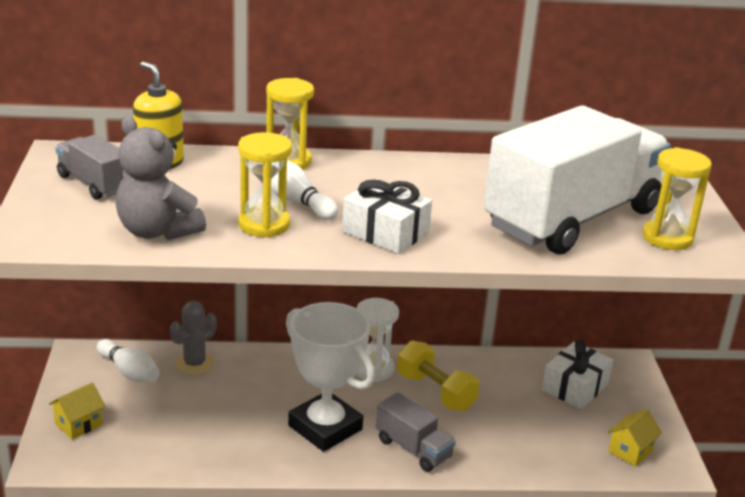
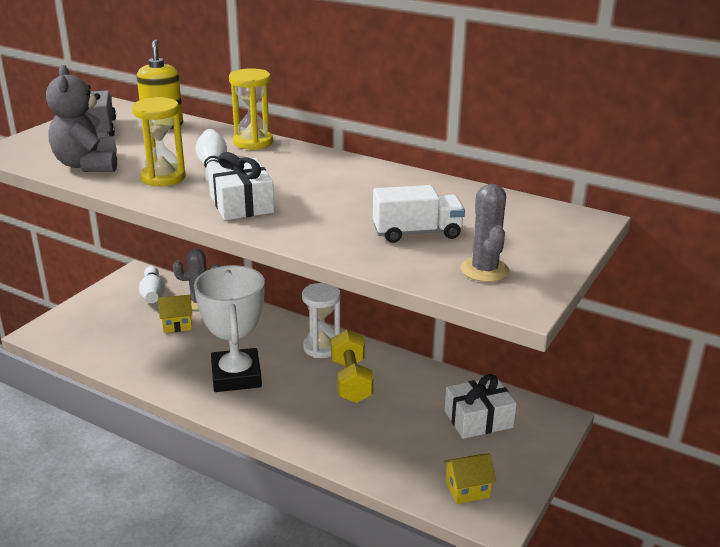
camera: 35 degrees right, 0 degrees up
yellow house [49,382,105,440] -> yellow house moved to [158,295,192,333]
grey truck [376,392,456,472] -> none
white truck [484,105,671,254] -> white truck [373,185,465,243], size x0.44
yellow hourglass [643,147,712,250] -> grey cactus [461,184,510,282]

